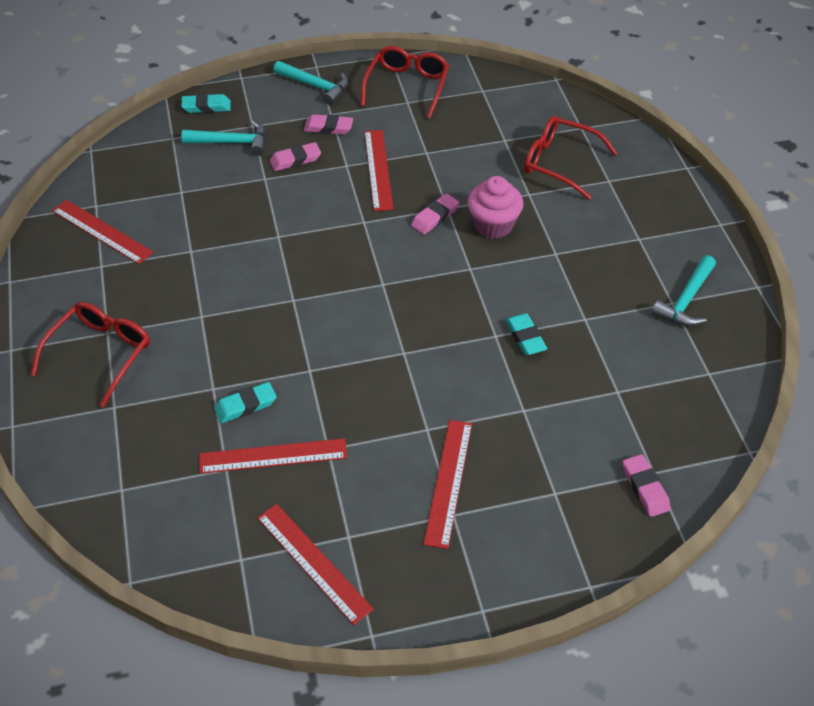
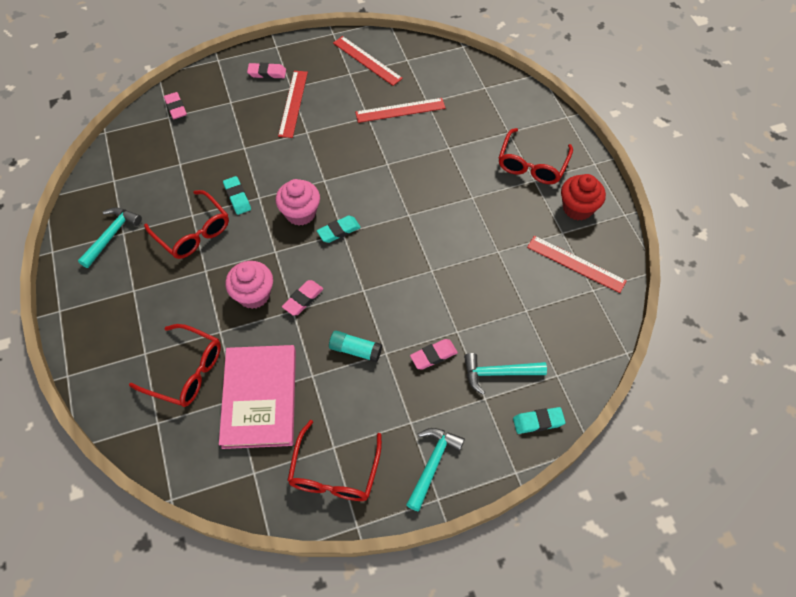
camera: 175 degrees right, 10 degrees up
turquoise eraser [214,382,276,423] -> turquoise eraser moved to [317,216,361,243]
turquoise hammer [273,61,349,105] -> turquoise hammer turned 90 degrees clockwise [406,428,465,511]
pink eraser [304,114,353,135] -> pink eraser moved to [247,63,286,79]
red ruler [364,130,393,211] -> turquoise glue stick [329,331,382,362]
none -> red glasses [144,190,229,259]
none -> pink book [219,345,296,449]
none -> pink cupcake [276,179,320,226]
none -> red cupcake [561,174,606,220]

